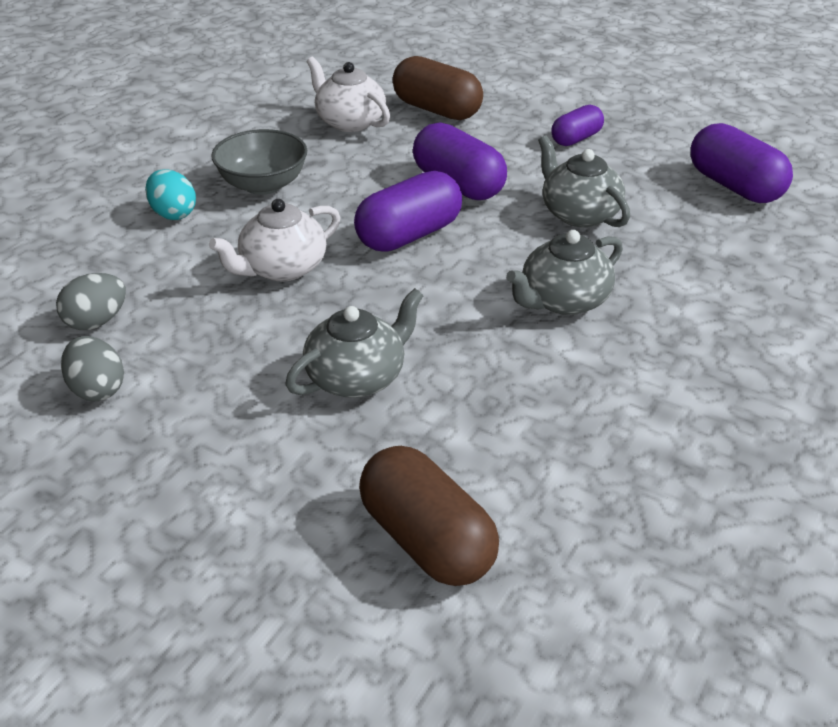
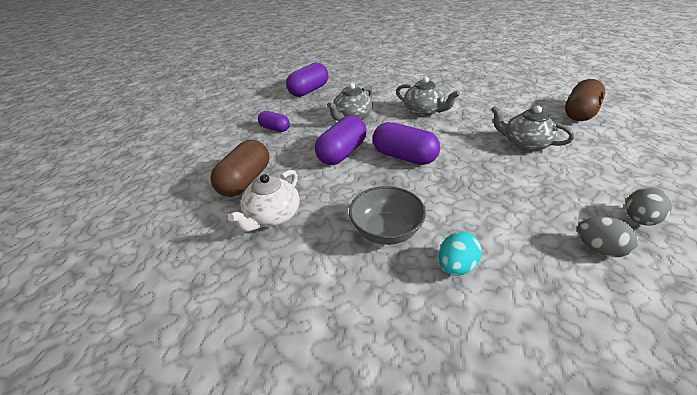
camera: 105 degrees left, 0 degrees up
white teapot [209,199,340,281] -> none

